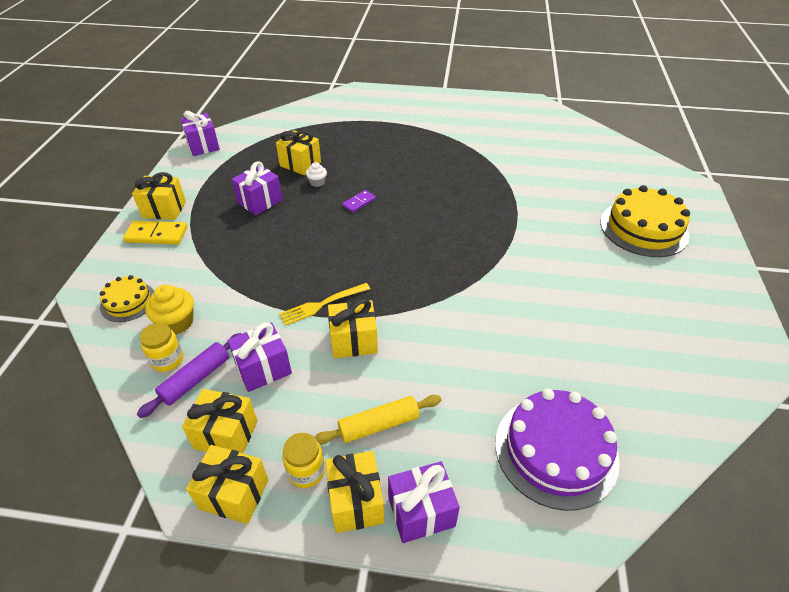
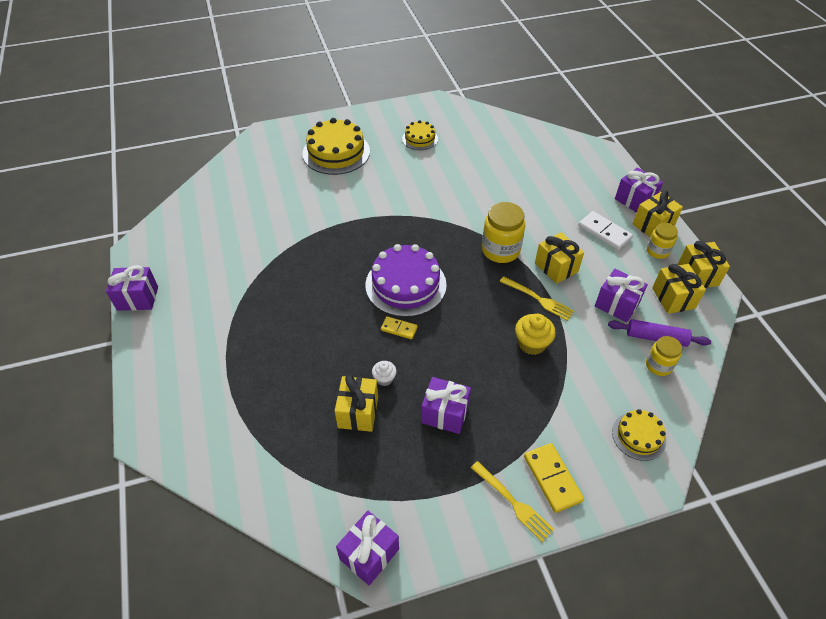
camera: 115 degrees left, 5 degrees up
yellow gift [132,172,186,220] -> yellow fork [471,461,554,542]
yellow cupcake [145,285,194,335] -> yellow cupcake moved to [515,314,556,355]
yellow rolling pin [315,395,441,445] -> white domino [578,211,633,250]
purple domino [342,190,376,213] -> yellow domino [381,316,418,339]
purple cake [495,389,620,511] -> purple cake moved to [365,244,447,317]
none -> purple gift [106,265,158,311]
none -> yellow cake [402,120,438,150]
none -> yellow jar [482,202,525,263]

